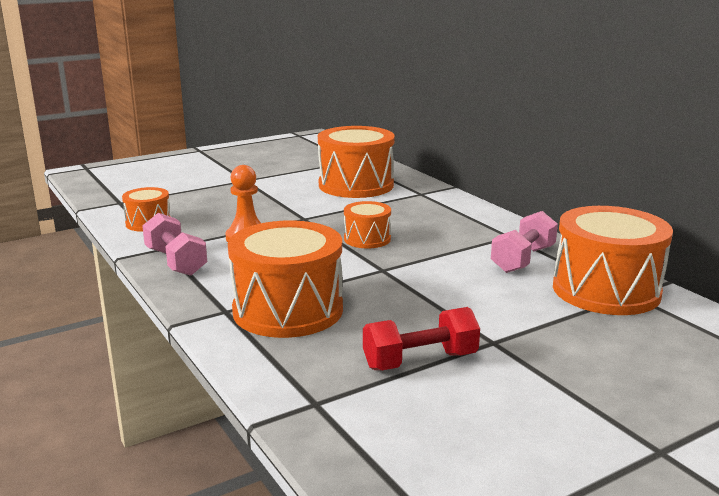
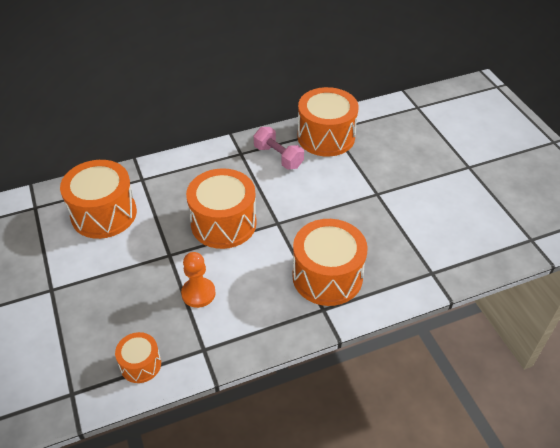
camera: 80 degrees left, 25 degrees up
pink dumbbell [142,213,207,276] -> none
orange drum [344,201,391,248] -> orange drum [186,168,257,249], size x1.92
red dumbbell [363,307,480,370] -> none

